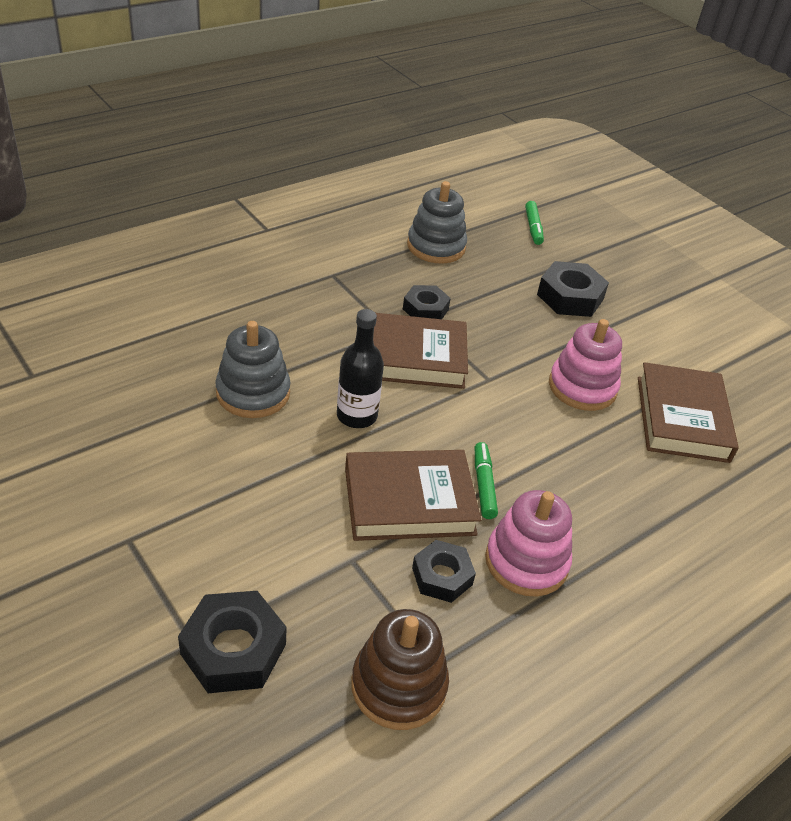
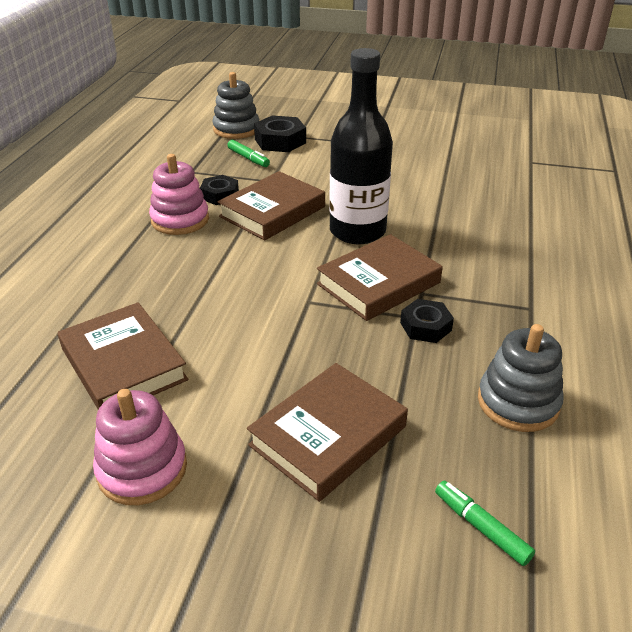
camera: 145 degrees right, 5 degrees down
grey stacking toy [215,321,290,418] -> grey stacking toy moved to [212,72,259,139]
black bottle [337,309,384,428] -> black bottle [329,48,393,244], size x1.72
brown stacking toy [351,609,449,730] -> none
green marker [475,442,498,519] -> green marker moved to [227,140,270,167]
black nut [537,261,609,317] -> brown book [247,363,408,502]
pink stacking toy [549,319,622,411] -> pink stacking toy moved to [93,389,187,505]

